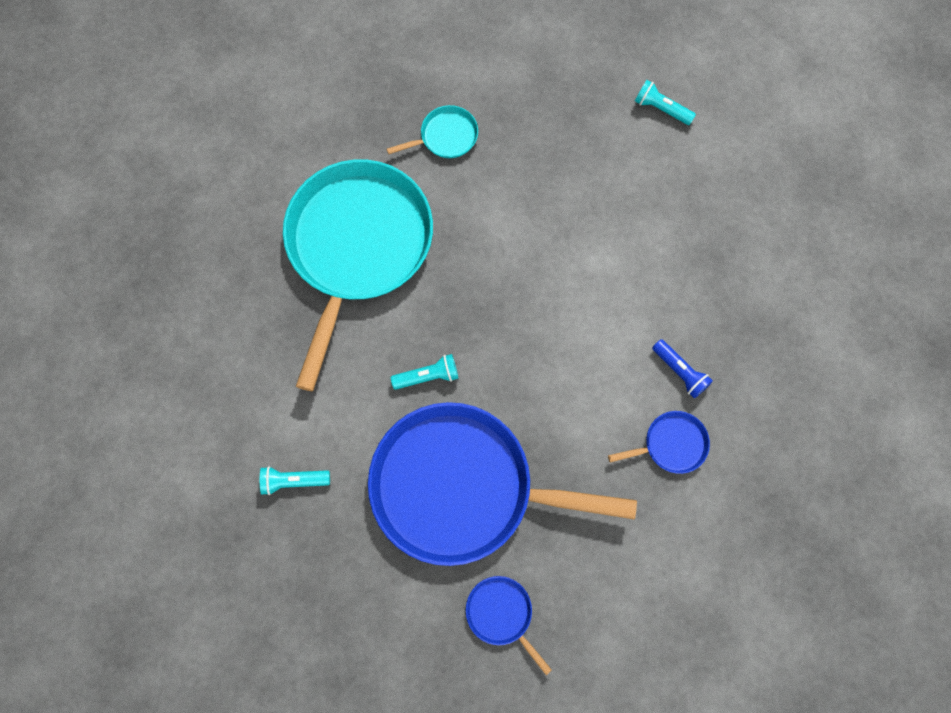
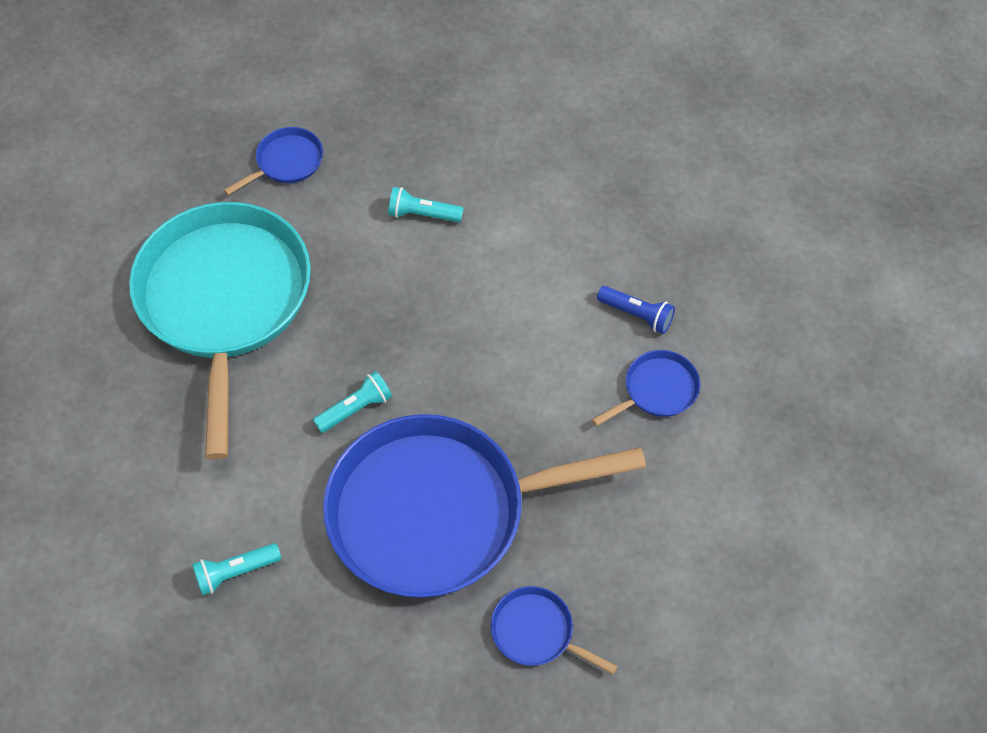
camera: 20 degrees left, 15 degrees down
turquoise pan [387,105,478,158] -> blue pan [224,127,323,195]
turquoise flashlight [635,80,696,125] -> turquoise flashlight moved to [388,187,464,223]

